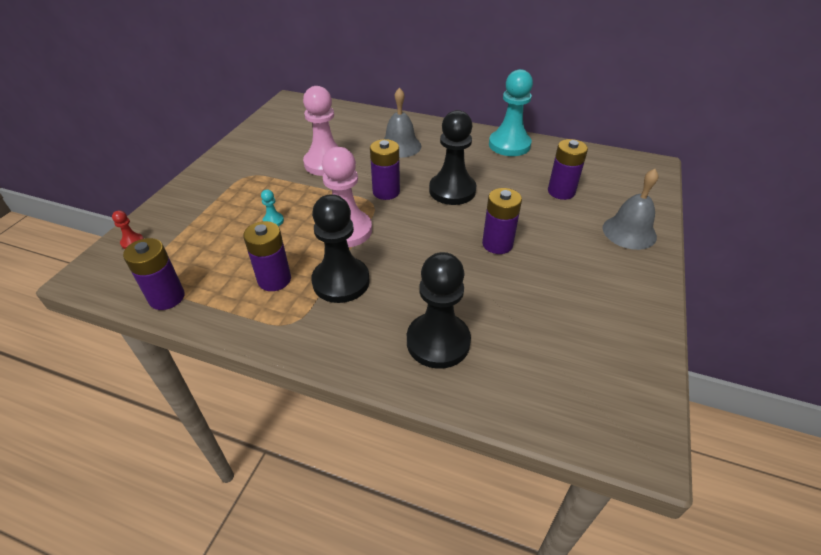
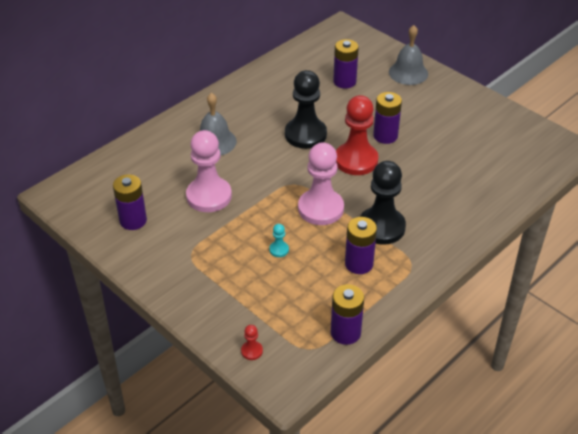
camera: 65 degrees left, 0 degrees up
purple battery [370,139,400,200] -> purple battery moved to [113,174,147,230]
black pawn [407,252,471,369] -> none
turquoise pawn [489,69,533,156] -> none
none -> red pawn [336,95,378,175]

